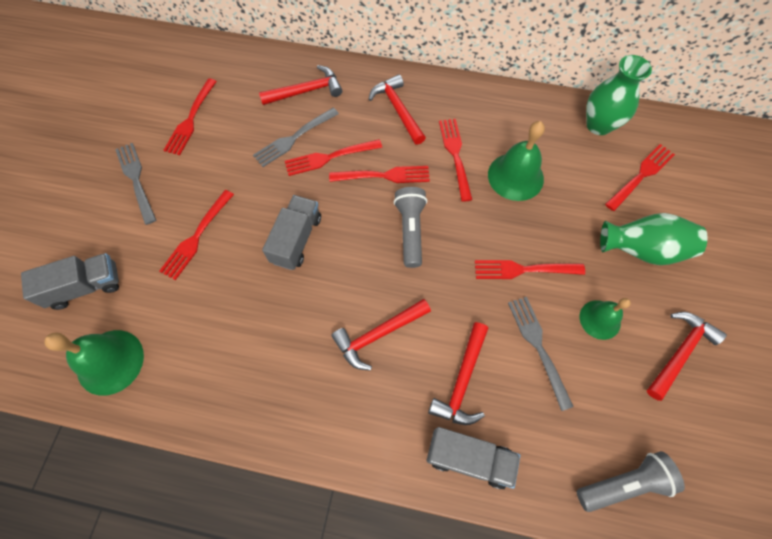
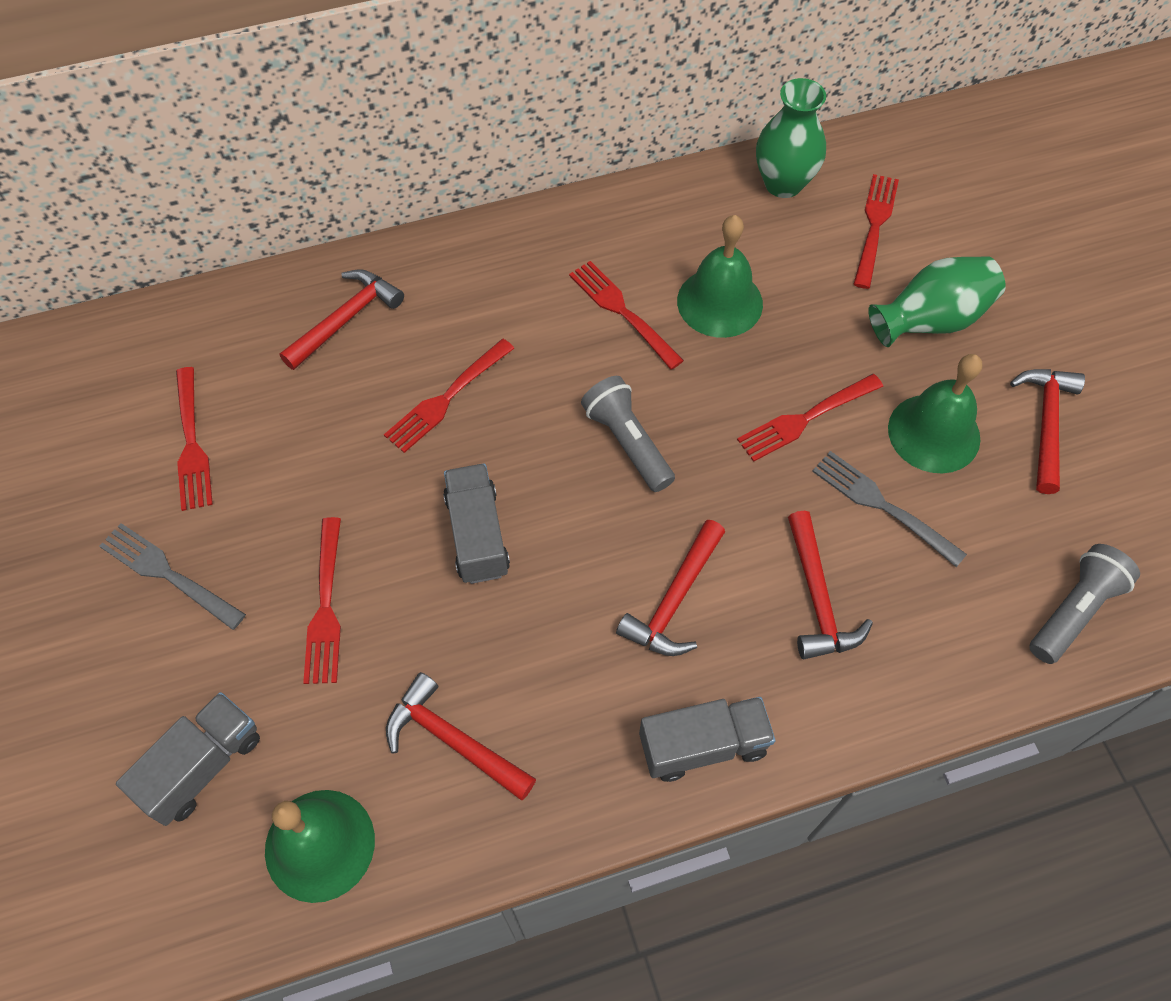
camera: 30 degrees left, 5 degrees down
grey fork [253,108,339,167] -> none
red fork [329,166,430,183] -> none
red hammer [368,74,426,145] -> red hammer moved to [386,672,536,800]
grey truck [427,427,520,490] -> grey truck moved to [639,697,775,782]
green bell [580,298,631,340] -> green bell [888,354,982,474], size x1.55

